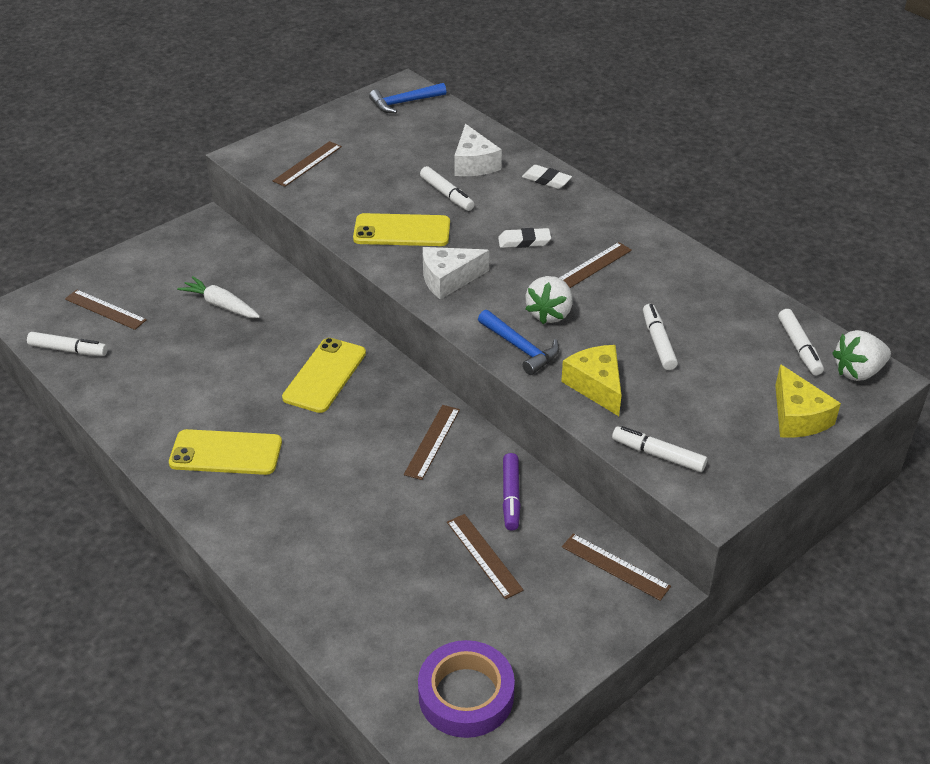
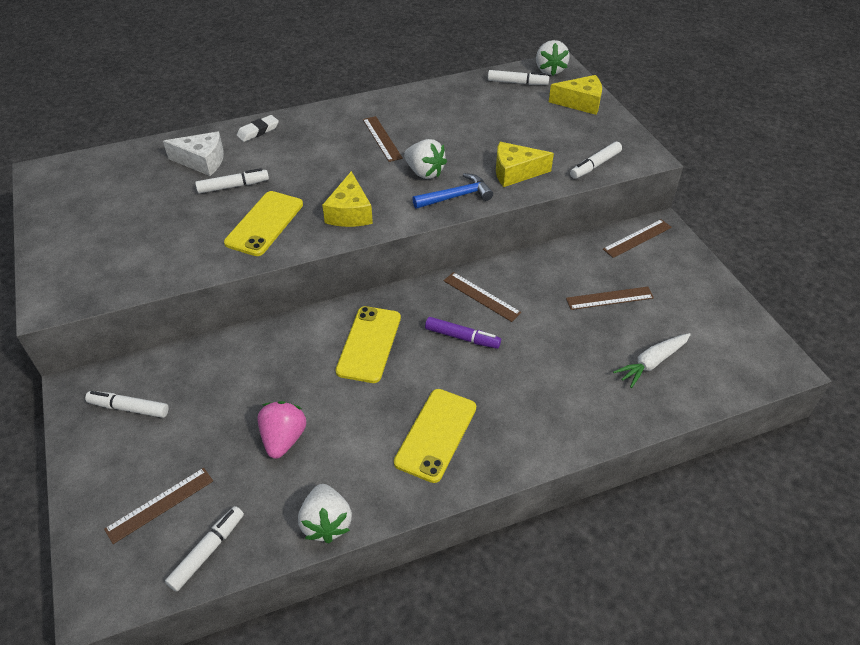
camera: 70 degrees left, 5 degrees up
white carrot [177,276,260,318] -> white carrot moved to [613,333,691,388]
brown ruler [273,141,342,187] -> none
yellow phone [282,338,366,413] -> yellow phone turned 60 degrees clockwise [335,306,401,383]
blue hammer [369,83,446,113] -> none
purple tape [418,640,515,738] -> none
white cheese [423,247,489,299] -> yellow cheese [322,171,373,227]
white eraser [498,228,551,248] -> none
purple marker [503,453,521,530] -> purple marker moved to [425,317,501,349]
white marker [643,304,678,370] -> white marker moved to [85,391,169,418]
none -> pink strawberry [257,401,306,459]
none -> white strawberry [298,484,352,543]

